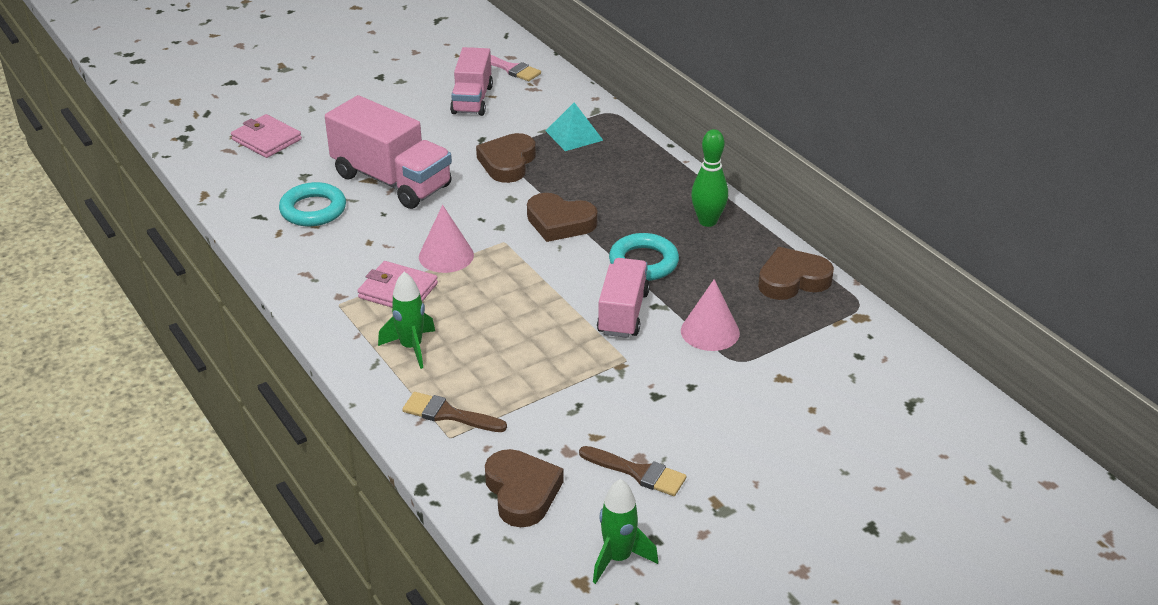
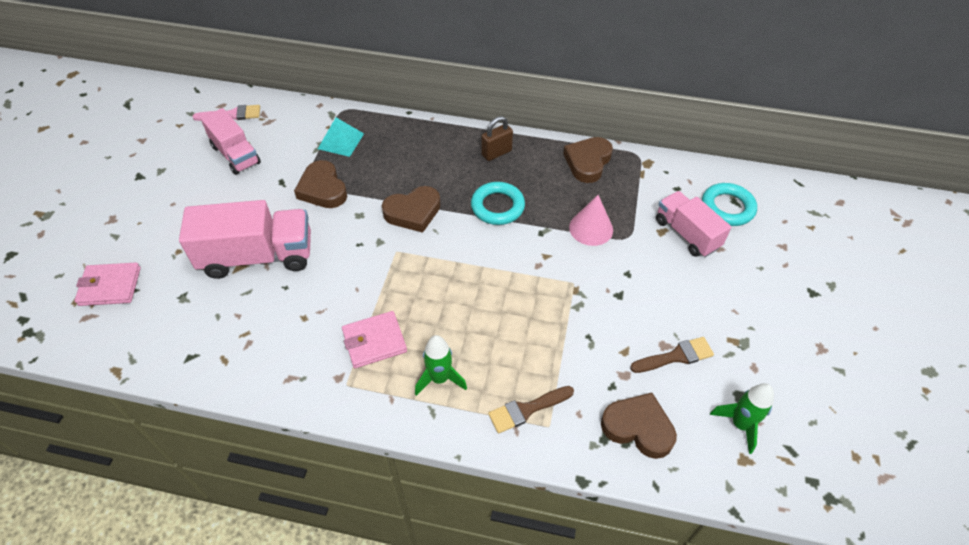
camera: 45 degrees left, 15 degrees up
turquoise ring [279,182,346,226] -> turquoise ring moved to [702,183,757,226]
pink cone [419,205,474,273] -> none
pink truck [597,258,650,338] -> pink truck moved to [656,191,731,257]
green bowling pin [691,129,728,227] -> brown padlock [481,116,513,161]

